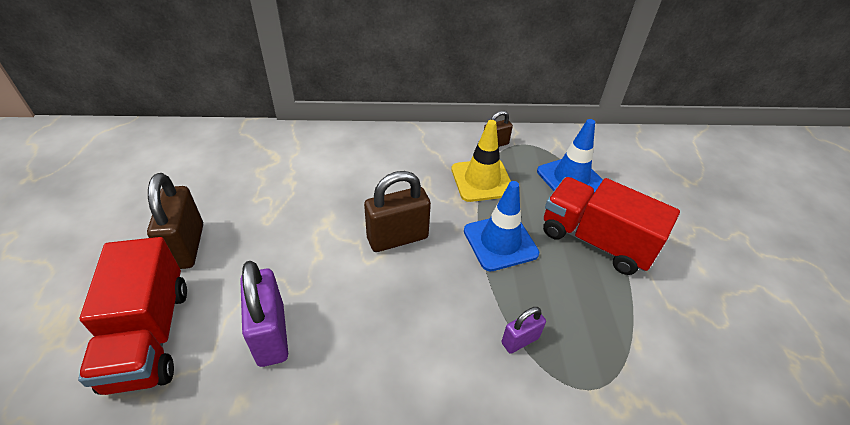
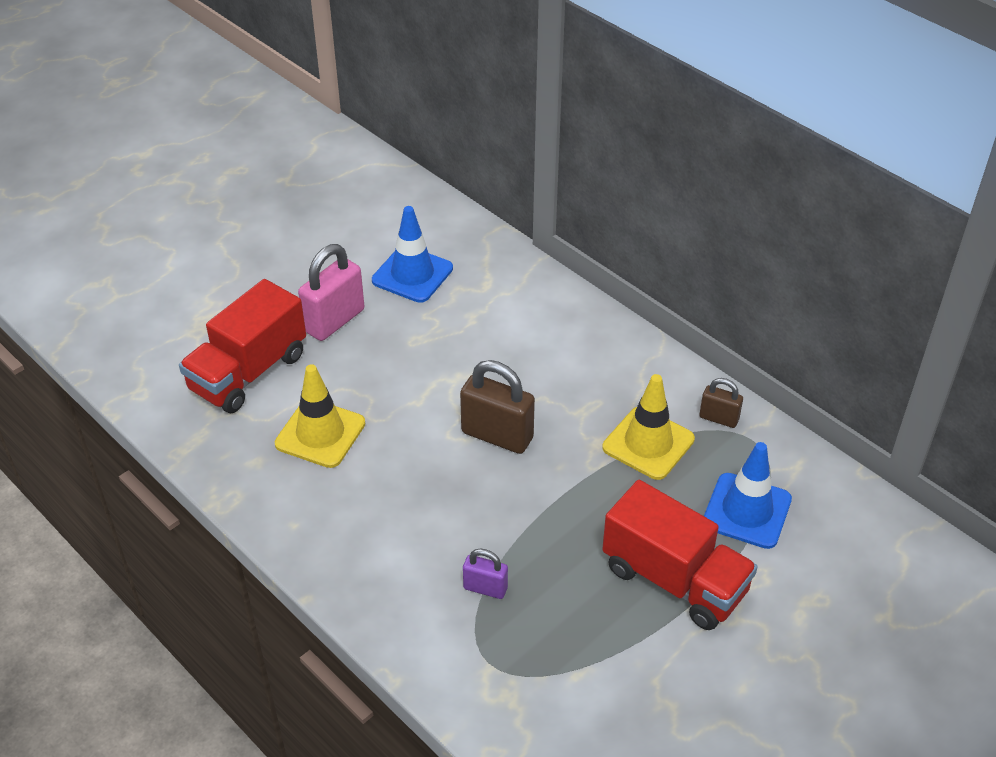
camera: 50 degrees right, 0 degrees up
brown padlock [147,173,203,269] -> pink padlock [298,244,364,341]
purple padlock [240,261,288,367] -> yellow traffic cone [275,364,365,468]
blue traffic cone [464,181,539,271] -> blue traffic cone moved to [372,206,453,303]
red truck [543,177,680,275] -> red truck turned 135 degrees clockwise [602,480,758,630]

